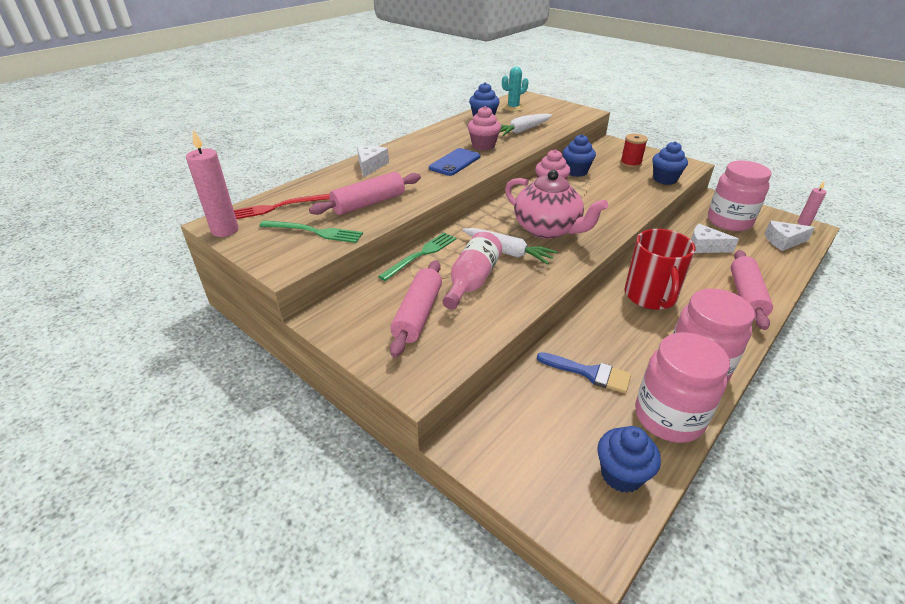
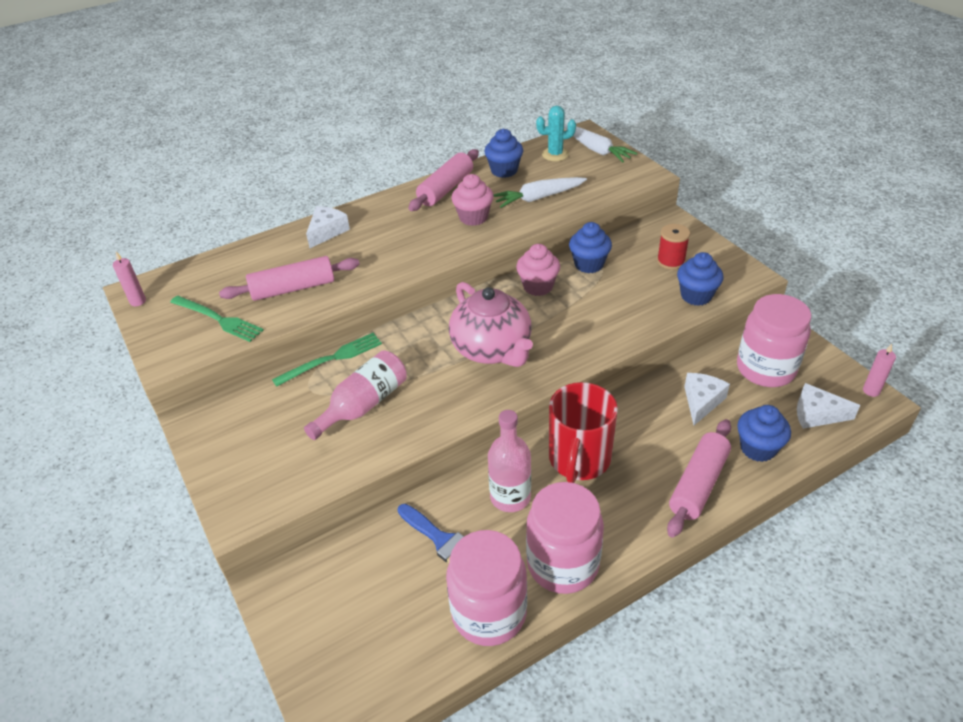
camera: 20 degrees right, 5 degrees up
pink candle [186,129,239,237] -> pink candle [113,252,146,306], size x0.57
red fork [234,194,330,219] -> none
pink rolling pin [390,260,442,357] -> pink rolling pin moved to [409,149,479,211]
blue phone [429,148,480,176] -> none
white carrot [462,228,558,265] -> white carrot moved to [564,125,638,163]
blue cupcake [597,426,661,493] -> blue cupcake moved to [737,405,791,462]
white cheese [691,224,739,253] -> white cheese turned 75 degrees clockwise [684,373,730,425]
none -> pink bottle [488,410,531,512]

